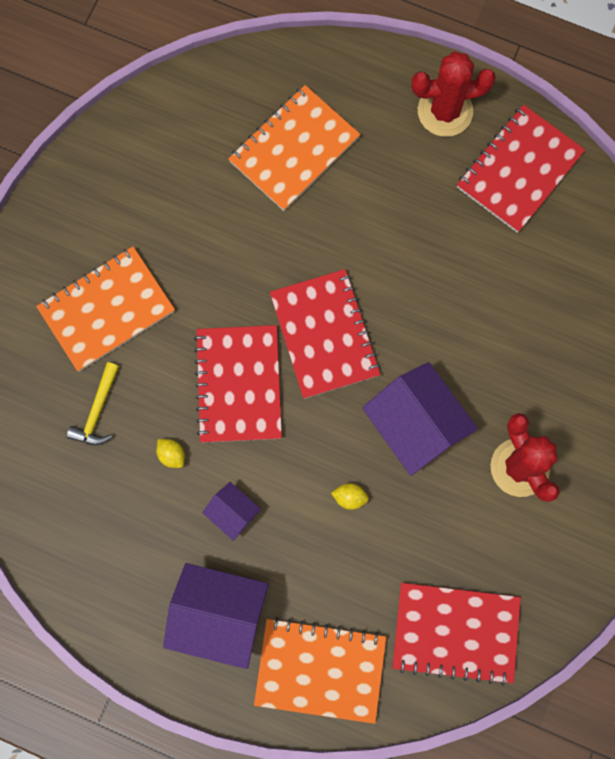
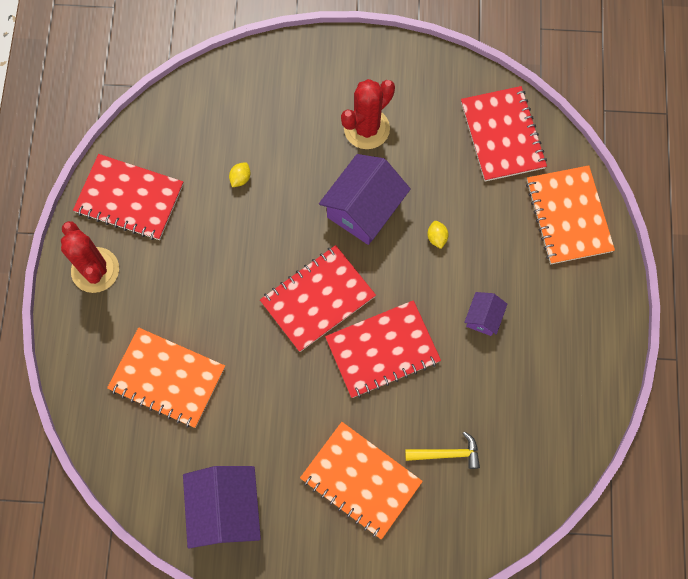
camera: 110 degrees left, 5 degrees down
yellow lemon [156,439,185,468] -> yellow lemon moved to [229,162,251,187]
purple house [163,563,269,669] -> purple house moved to [183,466,261,549]

